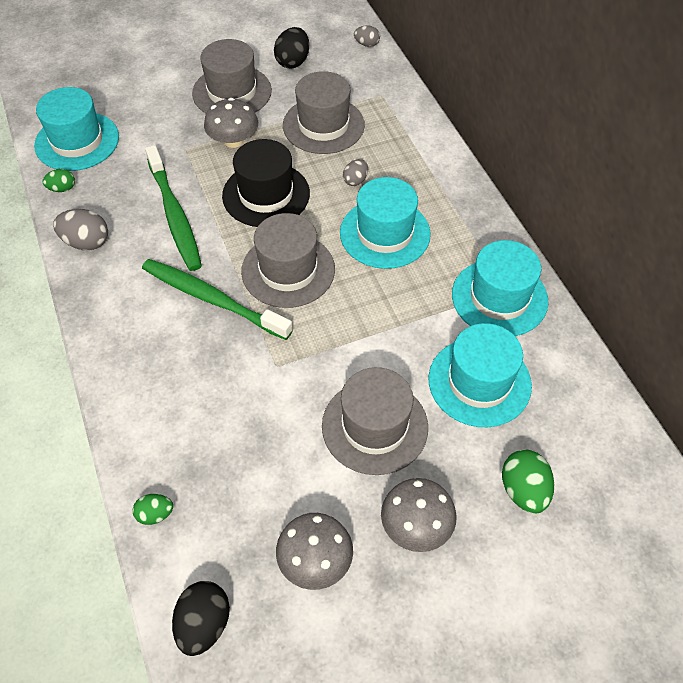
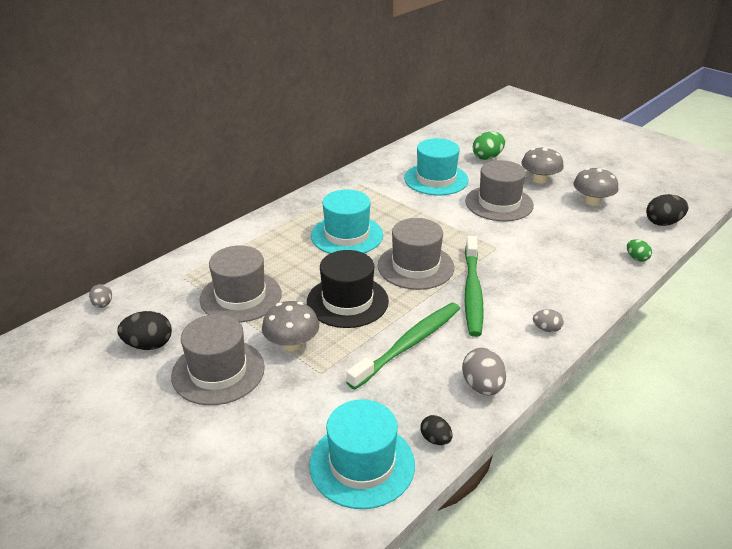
camera: 115 degrees left, 20 degrees down
green egg [43,169,75,192] -> black egg [421,415,453,445]
grey egg [343,159,368,186] -> grey egg moved to [533,309,564,332]
turquoise hat [452,240,548,336] -> none

